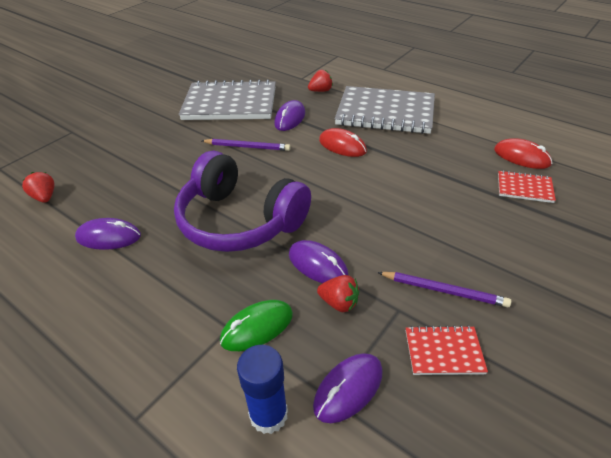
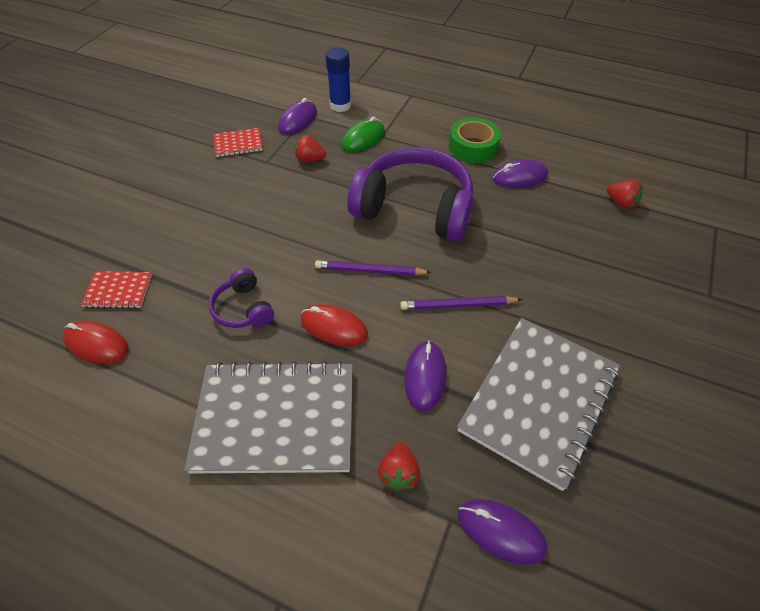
camera: 165 degrees right, 10 degrees up
grey notebook [179,80,276,120] -> grey notebook turned 45 degrees counterclockwise [457,318,620,491]
purple mouse [289,240,348,283] -> purple mouse moved to [458,499,548,565]
red strawberry [308,70,333,92] -> red strawberry turned 45 degrees counterclockwise [378,442,420,491]
purple pencil [377,272,511,307] -> purple pencil moved to [315,260,431,276]
none -> purple headphones [208,268,274,328]
none -> green tape [449,117,501,163]

